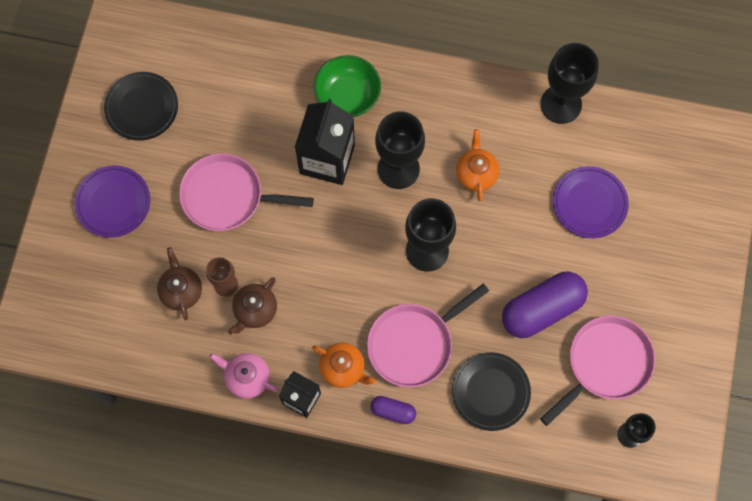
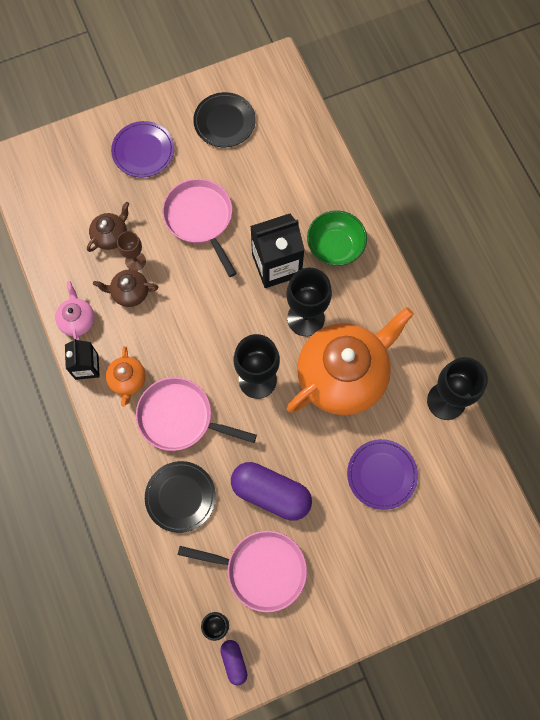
camera: 55 degrees right, 0 degrees up
purple capsule [370,396,416,424] -> purple capsule moved to [220,640,247,686]
orange teapot [456,129,499,201] -> orange teapot [286,307,414,415], size x2.32

